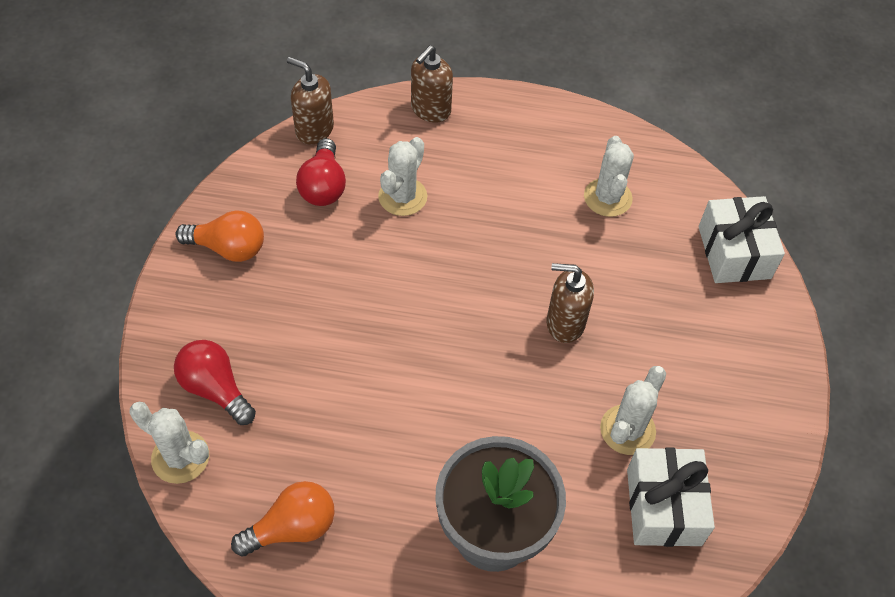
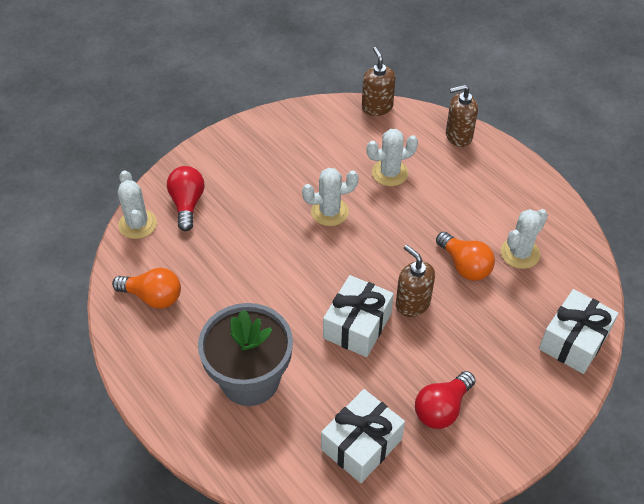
camera: 45 degrees right, 5 degrees down
orange light bulb [175,210,264,262] -> orange light bulb moved to [436,232,495,281]
red light bulb [296,138,346,206] -> red light bulb moved to [415,371,476,429]
white cactus [600,366,666,455] -> white cactus moved to [302,168,359,226]
none -> white gift [323,275,394,357]

